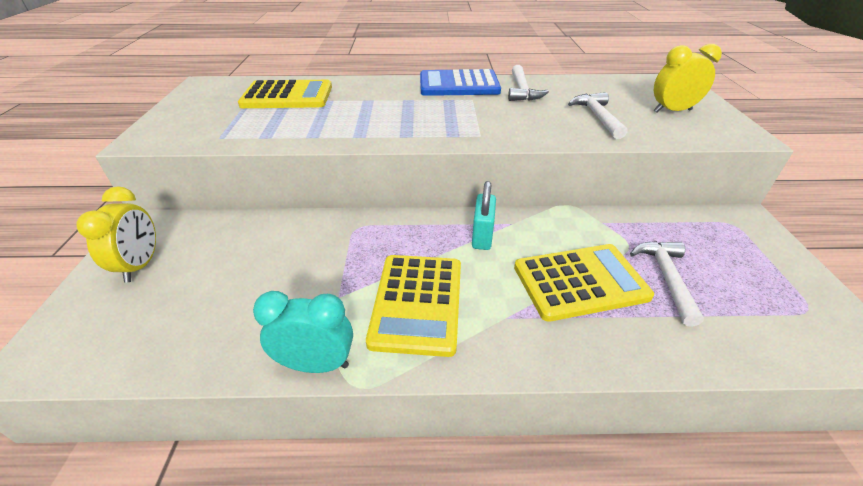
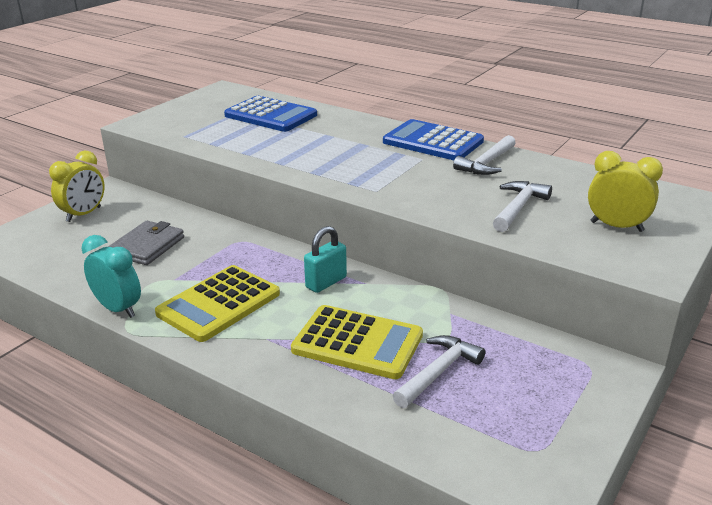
camera: 35 degrees right, 10 degrees down
yellow calculator [238,80,332,108] -> blue calculator [224,96,317,132]
none -> grey wallet [108,221,184,265]

